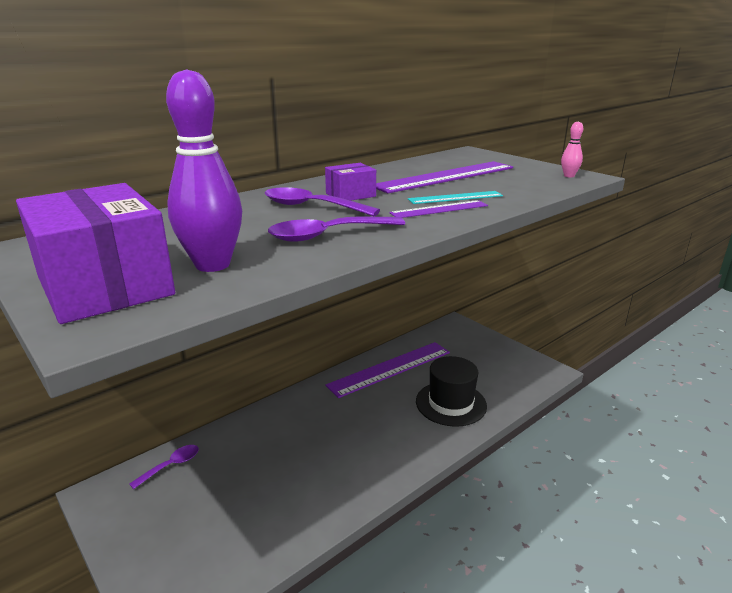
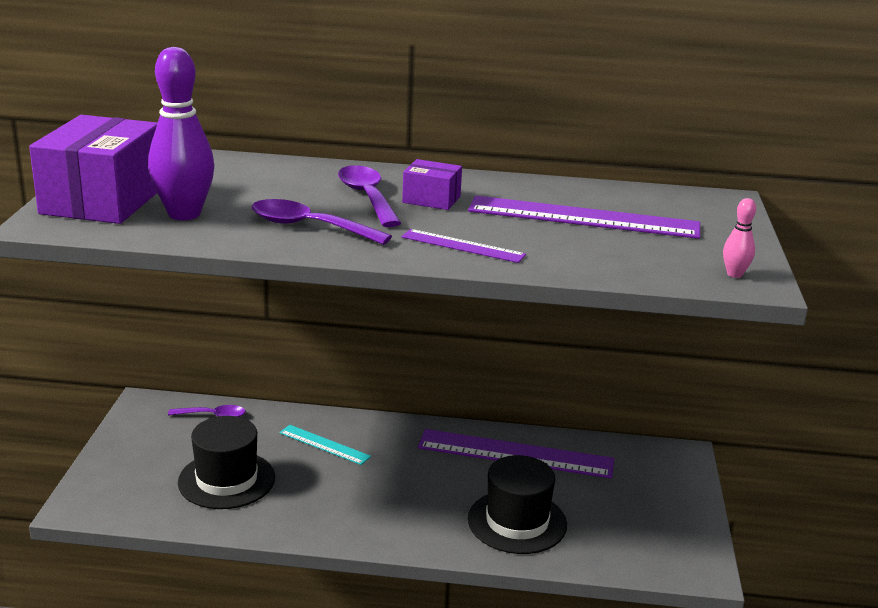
camera: 45 degrees right, 0 degrees up
turquoise ruler [408,191,503,204] -> turquoise ruler moved to [279,425,371,465]
none -> black hat [178,416,275,509]

